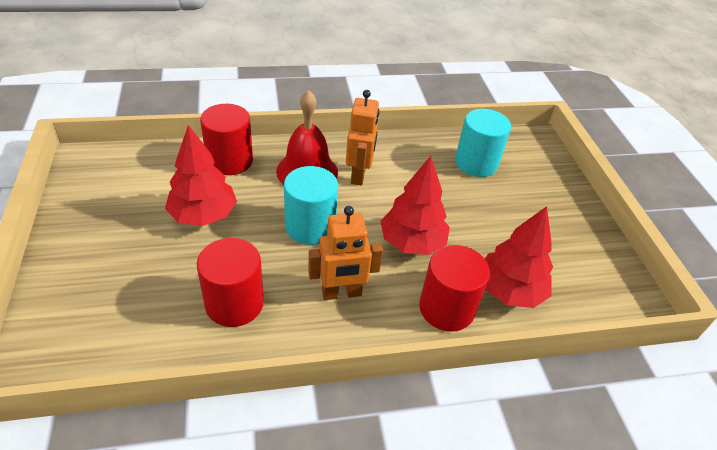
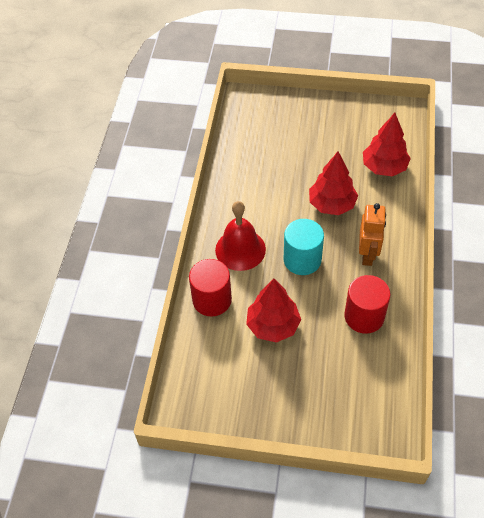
camera: 65 degrees left, 10 degrees up
orange robot [346,90,380,185] -> none
red cylinder [419,245,490,331] -> none
turquoise cylinder [455,109,511,177] -> none

